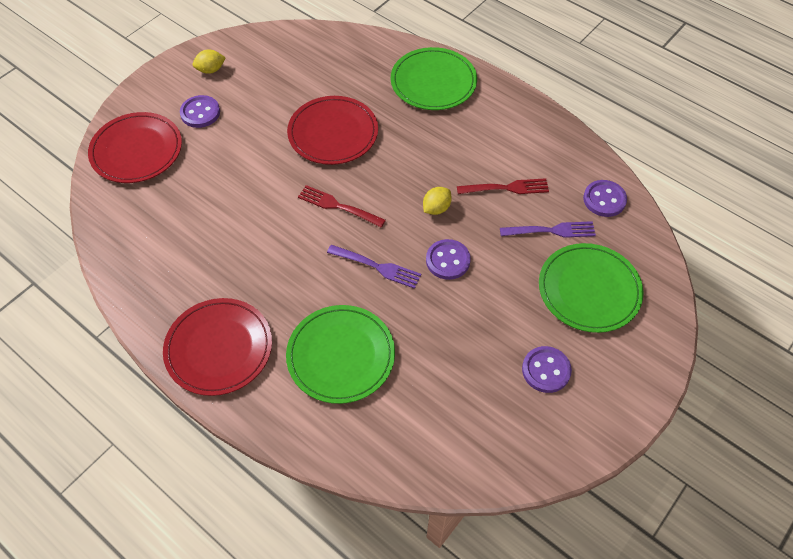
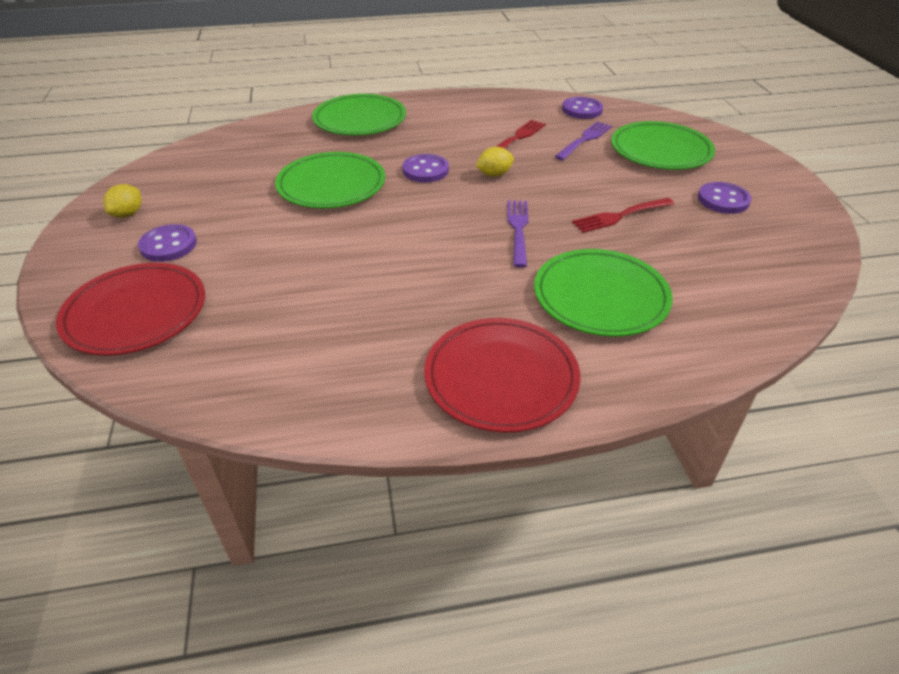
camera: 50 degrees left, 15 degrees down
red plate [287,96,378,165] -> green plate [275,152,385,208]
red fork [298,185,386,227] -> red fork moved to [572,198,674,233]
purple fork [327,245,421,289] -> purple fork turned 60 degrees counterclockwise [507,200,529,268]
yellow lemon [423,187,452,215] -> yellow lemon turned 75 degrees clockwise [475,147,514,177]
purple button [426,239,471,280] -> purple button moved to [402,154,449,183]

